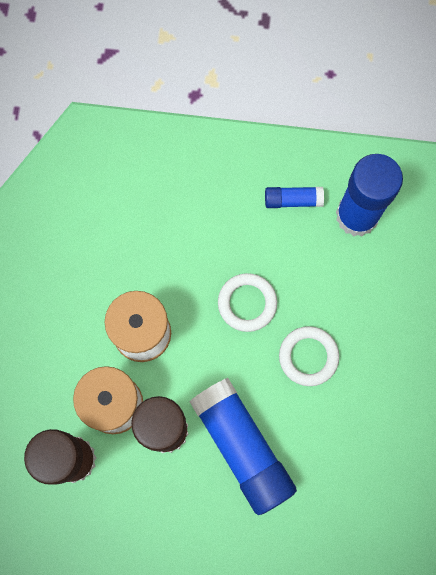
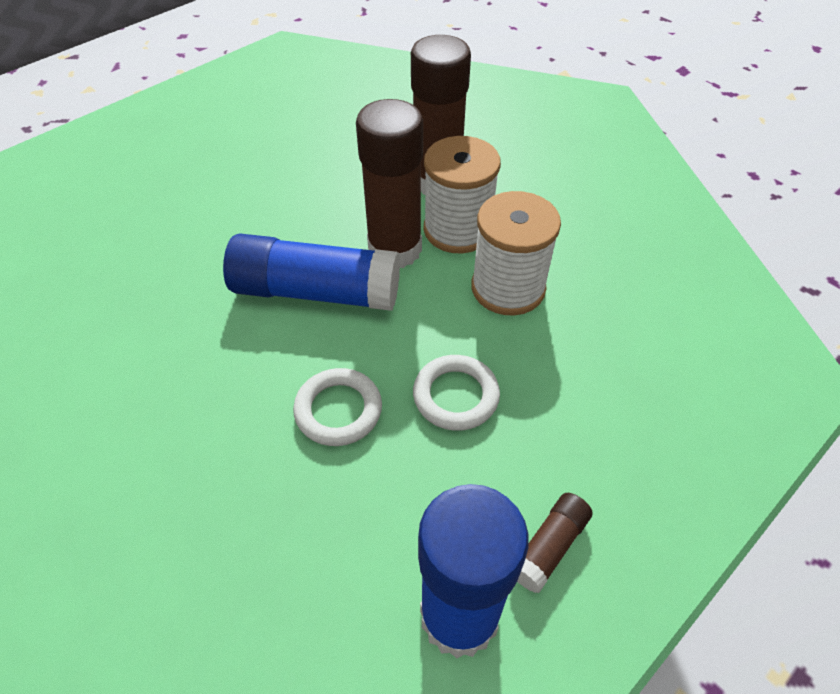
camera: 130 degrees right, 25 degrees down
blue glue stick [265,187,324,208] -> brown glue stick [517,493,592,593]

